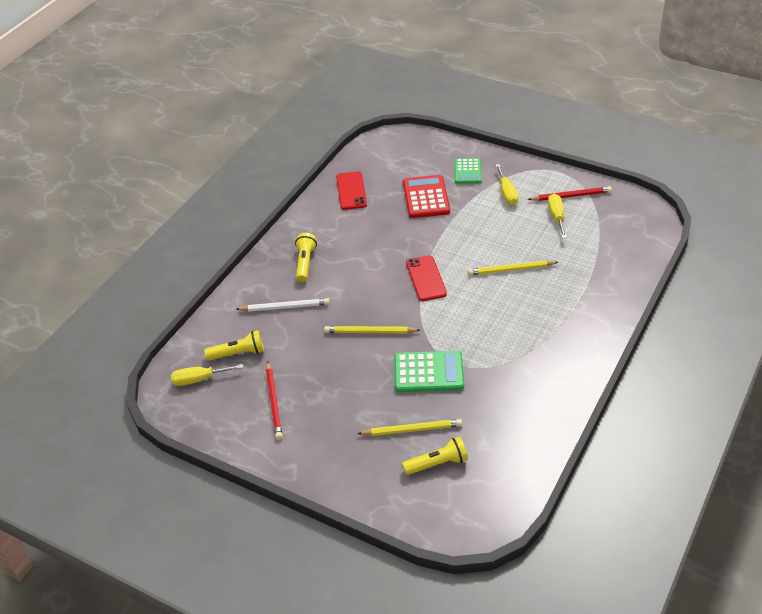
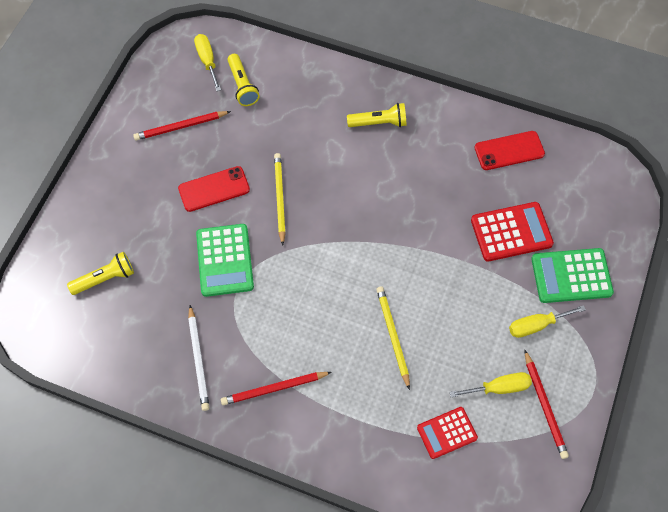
camera: 80 degrees right, 20 degrees up
white pencil [236,298,329,312] -> white pencil moved to [188,305,210,411]
yellow pencil [357,419,462,436] -> none
yellow flashlight [402,437,468,475] -> yellow flashlight turned 90 degrees counterclockwise [67,252,134,295]
red phone [406,255,447,301] -> red phone moved to [178,166,250,212]
green calculator [455,158,482,184] -> green calculator [531,248,614,303], size x1.53
none -> red pencil [221,372,332,405]
none -> red calculator [417,407,478,459]

